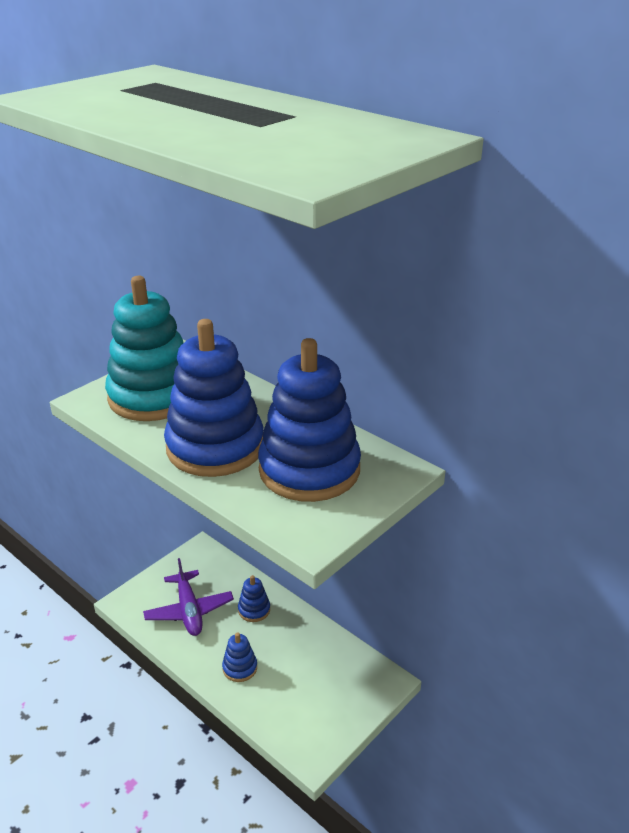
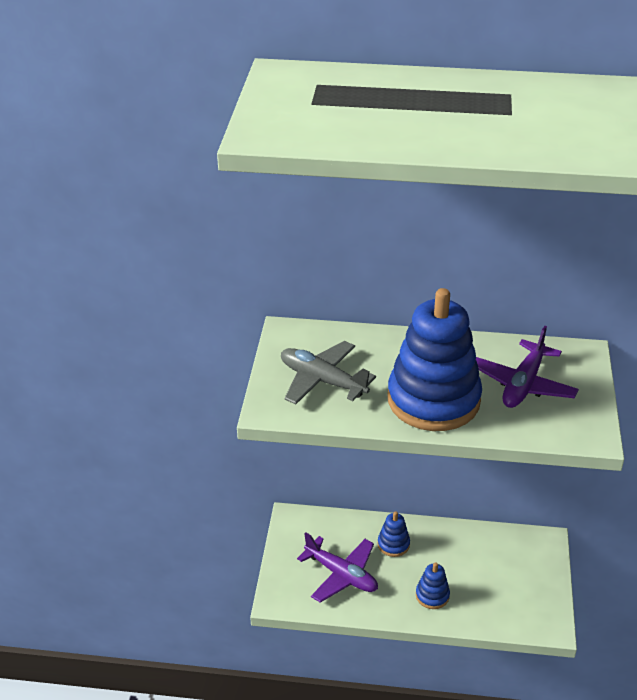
camera: 35 degrees left, 5 degrees up
turquoise stacking toy [105,276,184,421] -> grey plane [281,341,376,405]
blue stacking toy [258,338,361,502] -> purple plane [476,326,579,408]

